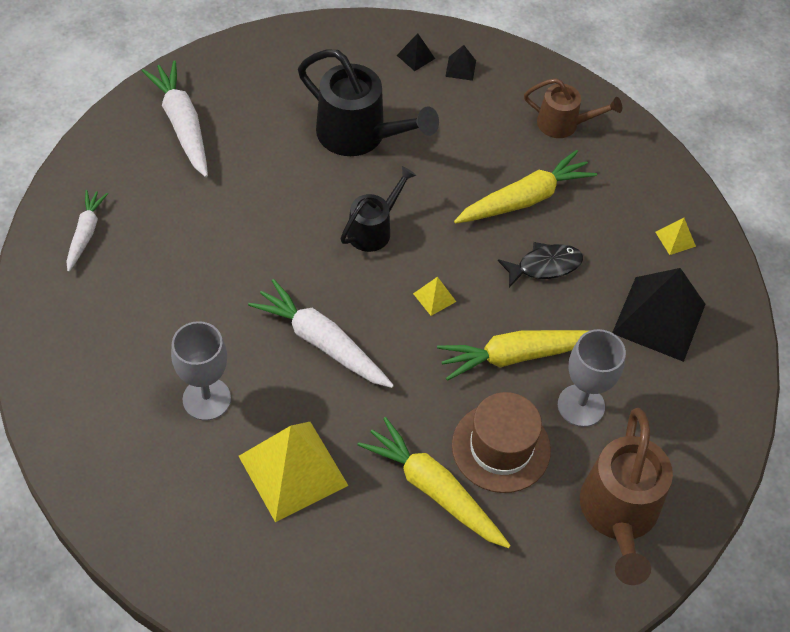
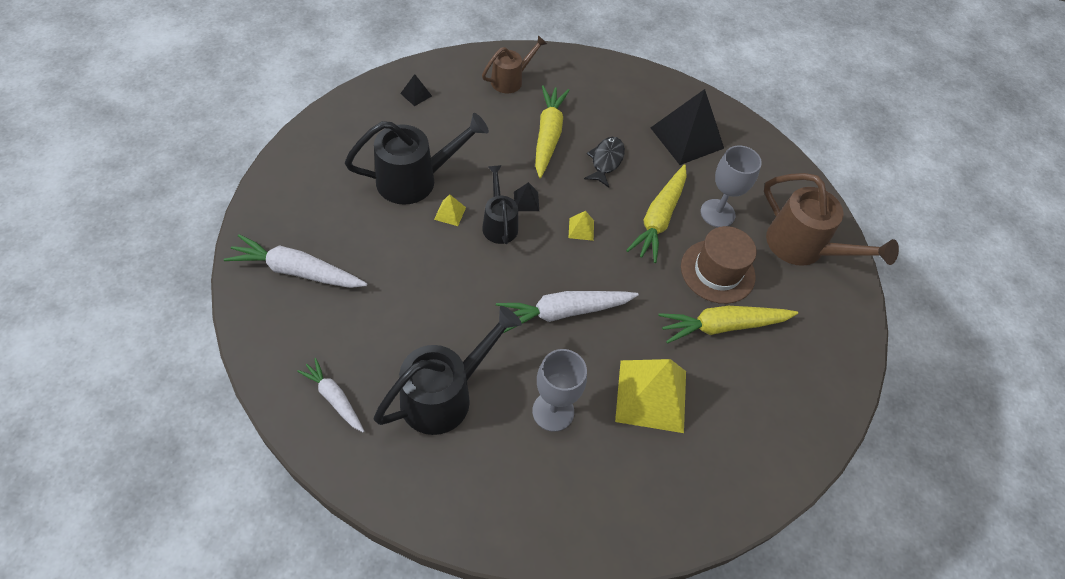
camera: 55 degrees left, 0 degrees up
black pyramid [397,33,435,71] -> black pyramid moved to [514,182,539,211]
yellow pyramid [655,218,696,255] -> yellow pyramid moved to [434,194,466,226]
none -> black watering can [374,306,522,435]

